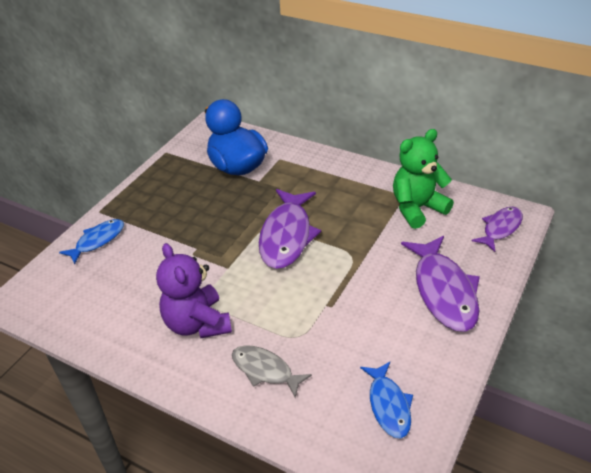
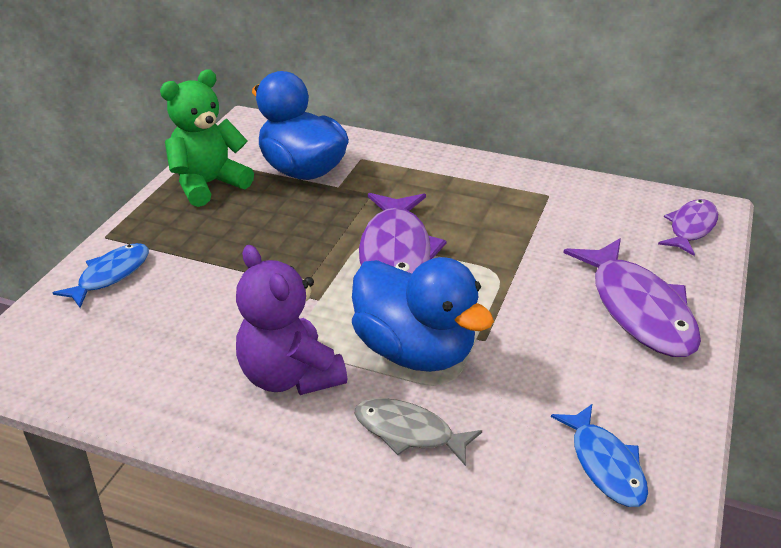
camera: 10 degrees left, 5 degrees down
green teddy bear [393,129,454,229] -> green teddy bear moved to [160,70,254,207]
none -> blue duck [352,257,494,372]

